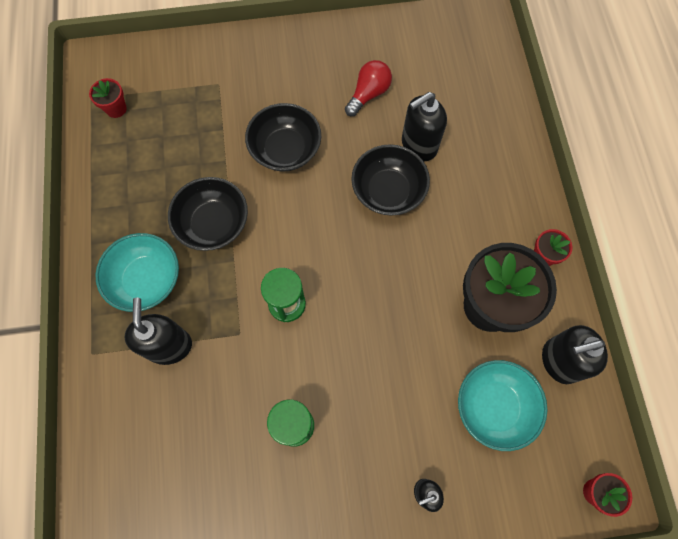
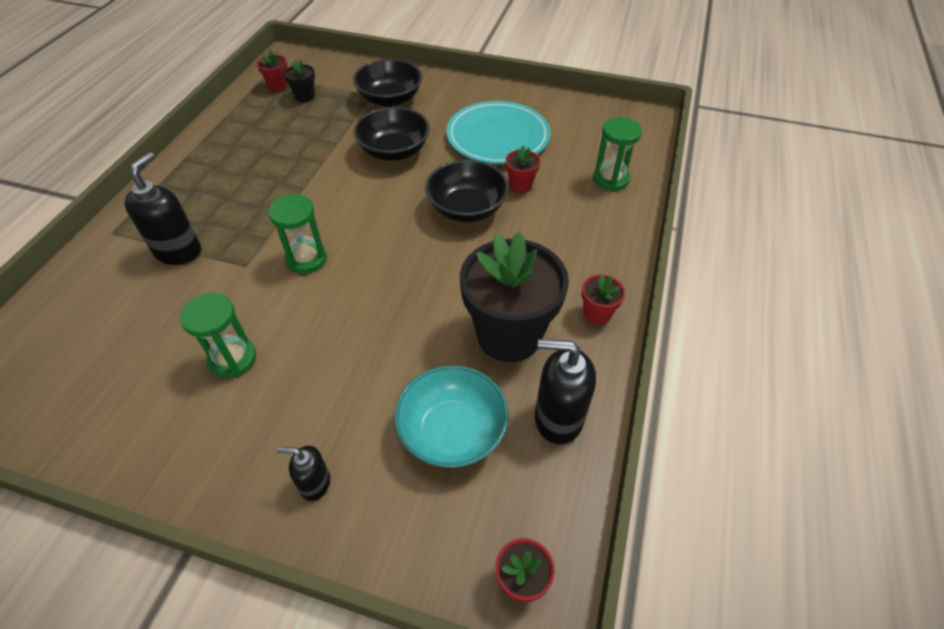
camera: 25 degrees right, 20 degrees down
turquoise bowl [95,233,179,312] -> none
black bowl [168,177,248,251] -> black bowl moved to [353,59,422,107]
red light bulb [345,60,392,116] -> turquoise plate [446,101,551,164]
black soap dispenser [402,92,447,161] -> red flower pot [505,146,541,193]
none -> black flower pot [284,59,315,102]
none -> green hourglass [593,117,642,191]

